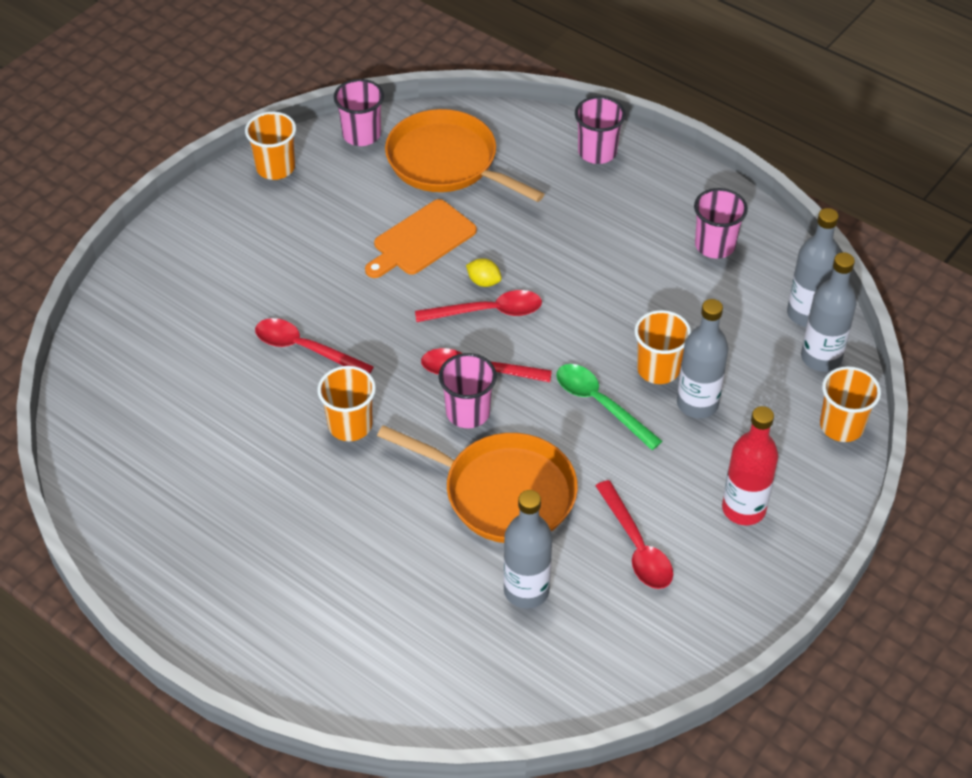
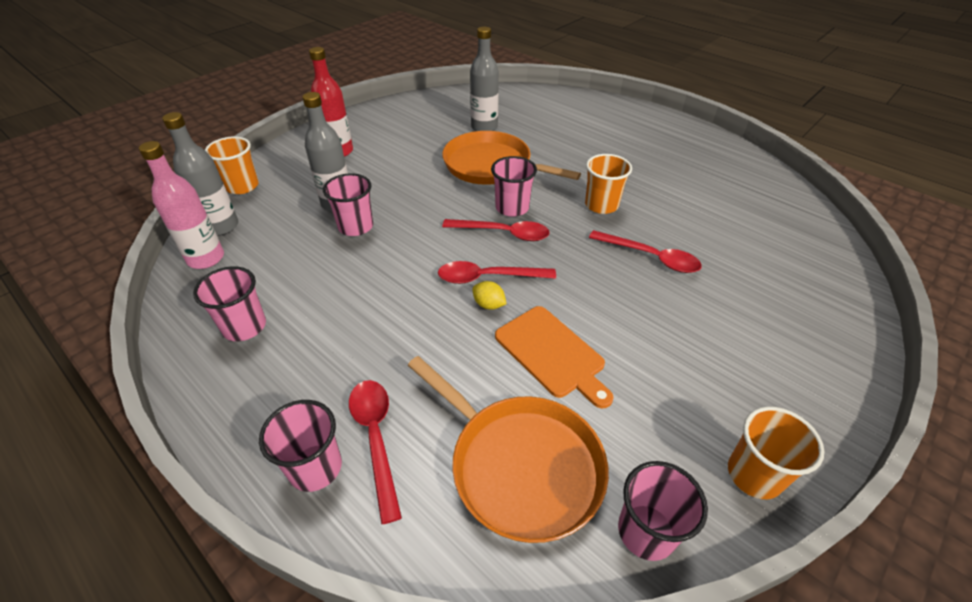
camera: 175 degrees left, 5 degrees down
orange cutting board [365,199,477,278] -> orange cutting board turned 90 degrees clockwise [495,306,614,408]
green spoon [556,364,662,450] -> none
red spoon [596,480,673,589] -> red spoon moved to [349,380,402,524]
orange cup [634,310,691,384] -> pink cup [323,173,373,236]
grey bottle [787,208,840,327] -> pink bottle [139,141,224,269]

